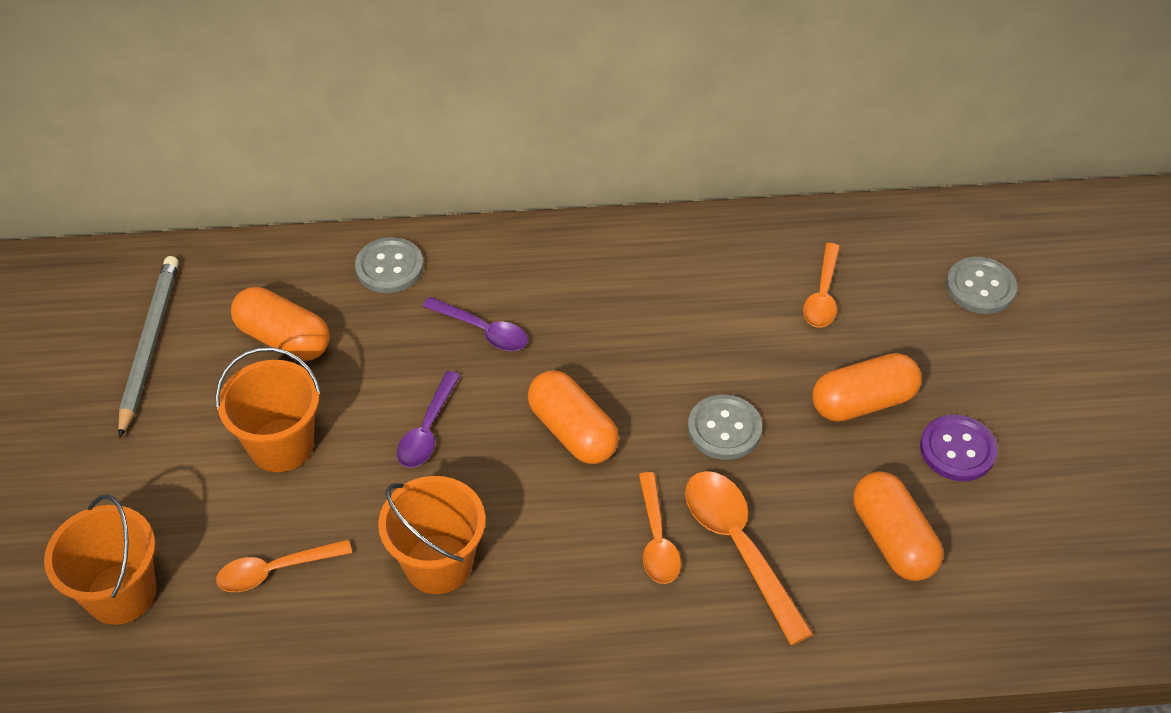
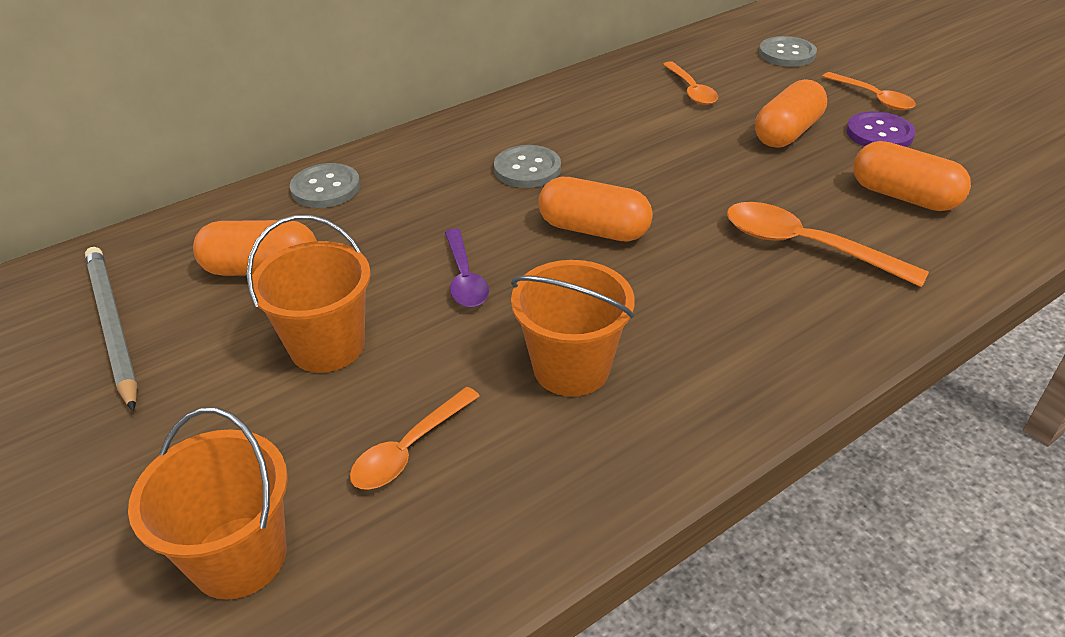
camera: 30 degrees left, 10 degrees down
purple spoon [423,297,528,351] -> none
orange spoon [639,472,681,584] -> orange spoon moved to [822,72,916,110]
grey button [688,394,762,460] -> grey button moved to [494,145,561,188]

